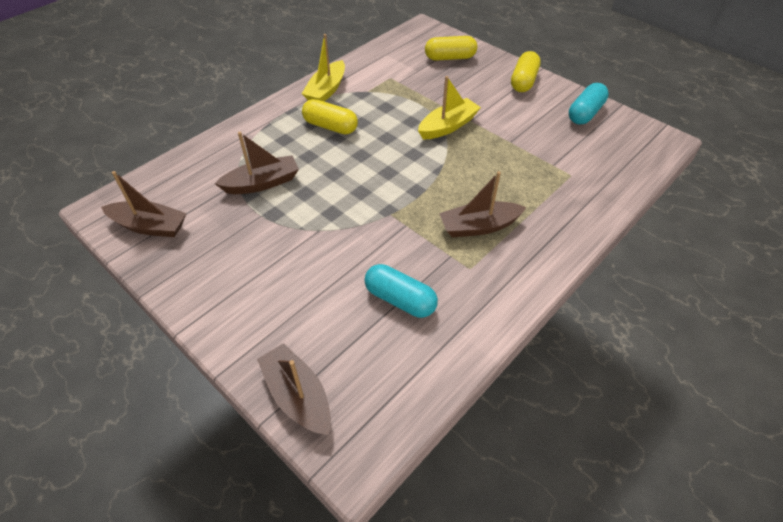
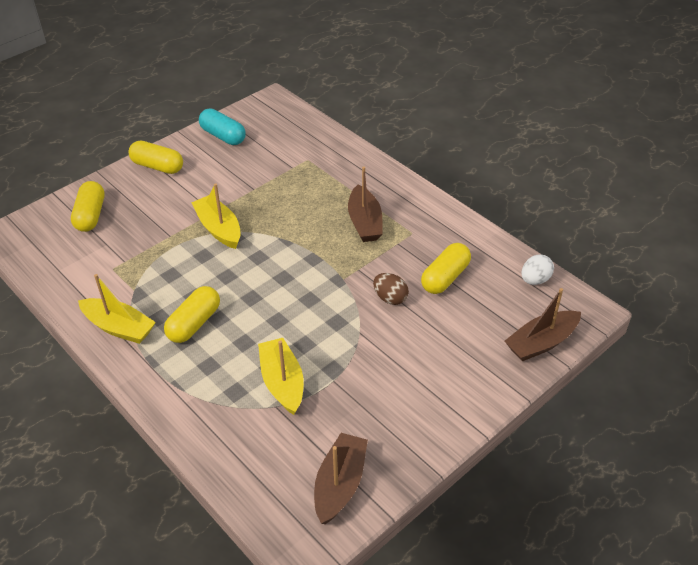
camera: 85 degrees left, 5 degrees down
brown boat [215,132,299,194] -> yellow boat [258,338,304,415]
turquoise capsule [364,264,438,318] -> yellow capsule [421,243,471,294]
none -> brown egg [373,273,409,305]
none -> white egg [521,254,554,285]

